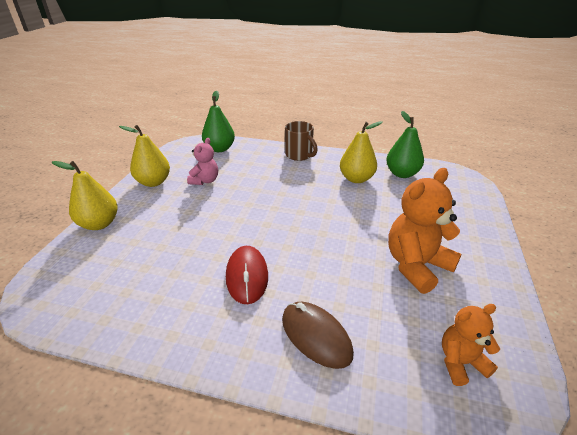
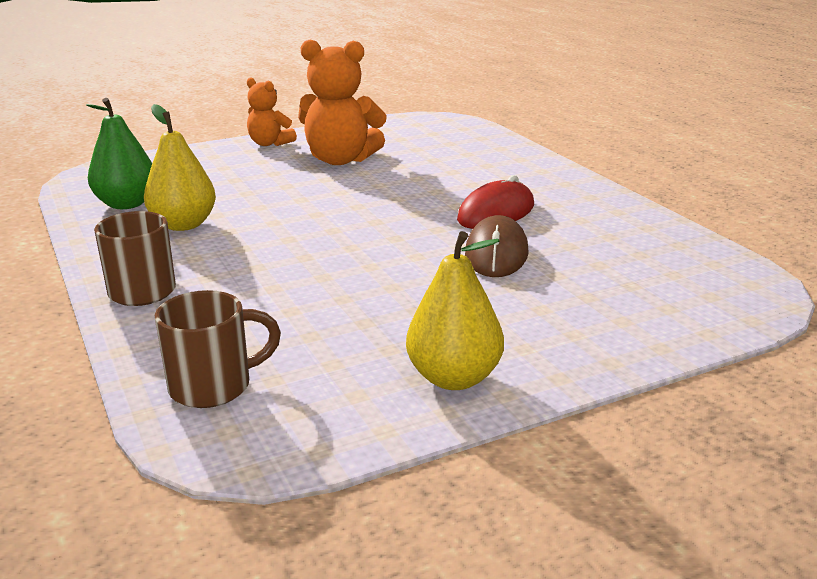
camera: 130 degrees left, 10 degrees down
yellow pear [52,161,118,230] -> none
pink teddy bear [187,138,218,185] -> none
green pear [202,91,235,152] -> brown mug [155,290,281,408]
brown mouse [282,302,354,369] -> brown mouse moved to [465,215,529,277]
orange teddy bear [442,304,500,386] -> orange teddy bear moved to [247,77,297,146]

